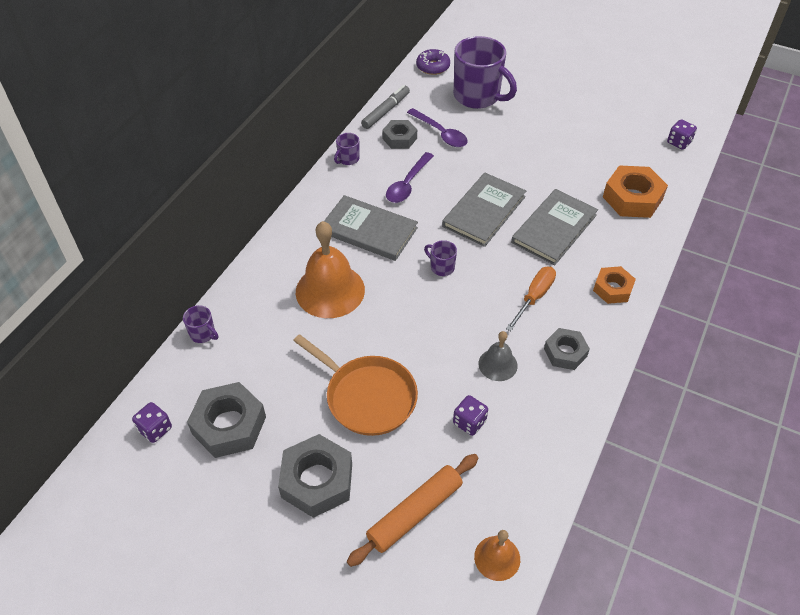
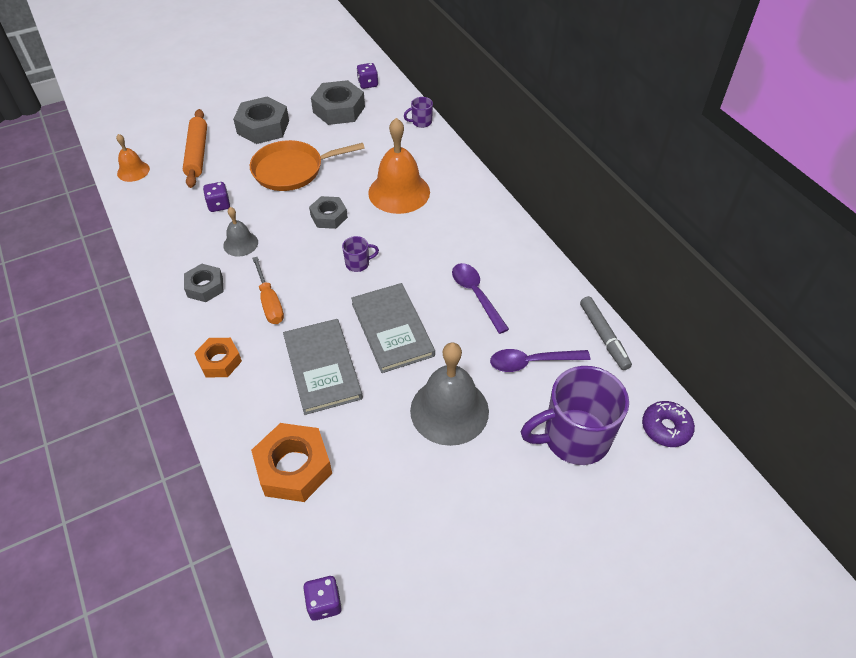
camera: 125 degrees right, 0 degrees up
grey book [324,195,418,261] -> none
purple mug [334,133,359,165] -> none
grey nut [382,120,417,149] -> grey nut moved to [309,196,348,229]
none -> grey bell [410,342,489,446]

